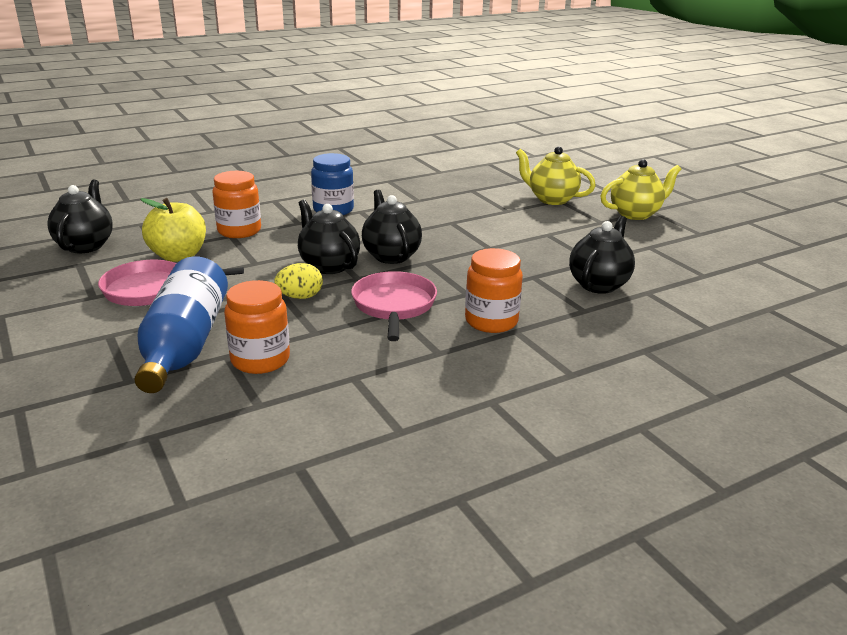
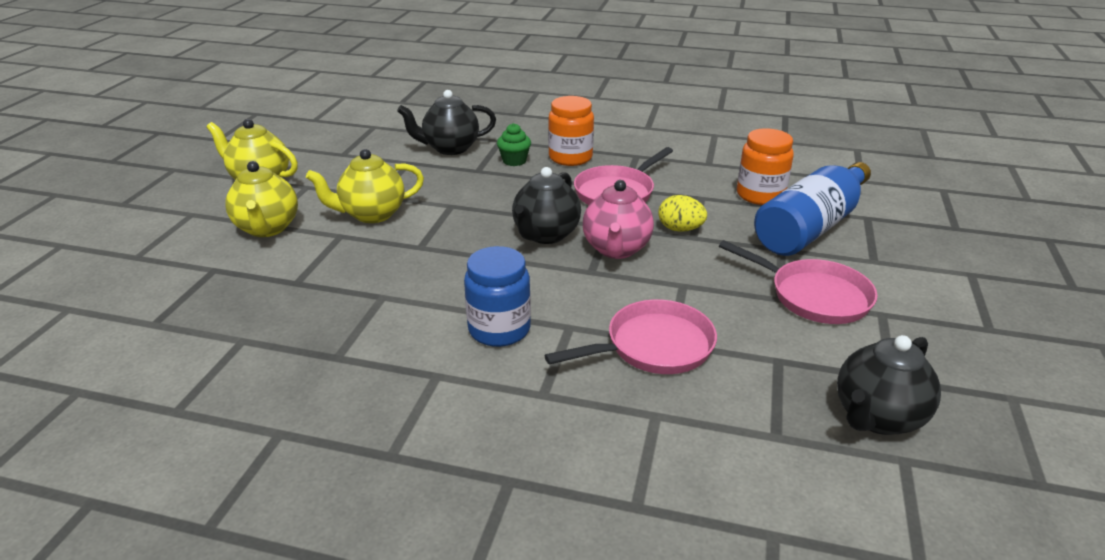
camera: 135 degrees left, 5 degrees up
yellow apple [140,198,206,262] -> none
orange jar [213,171,261,238] -> pink pan [544,299,717,374]
black teapot [298,200,360,274] -> pink teapot [583,180,654,259]
none -> yellow teapot [306,149,424,223]
none -> green cupcake [497,123,531,166]

